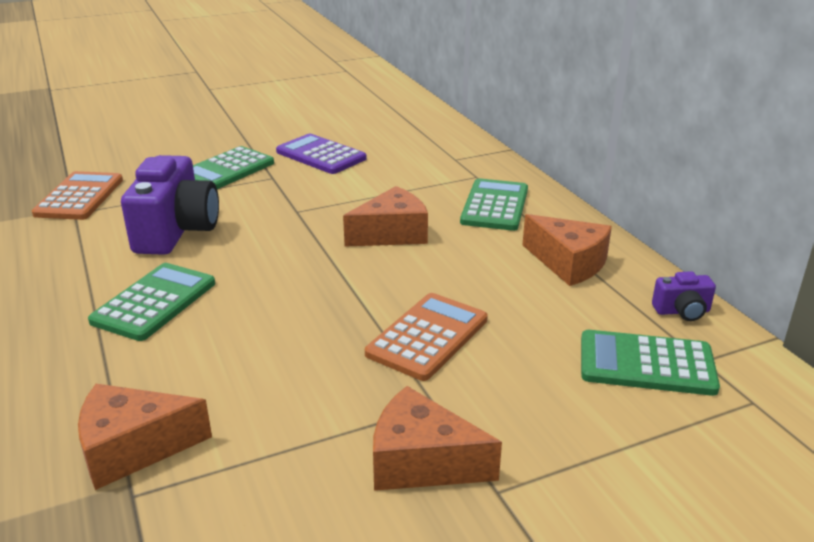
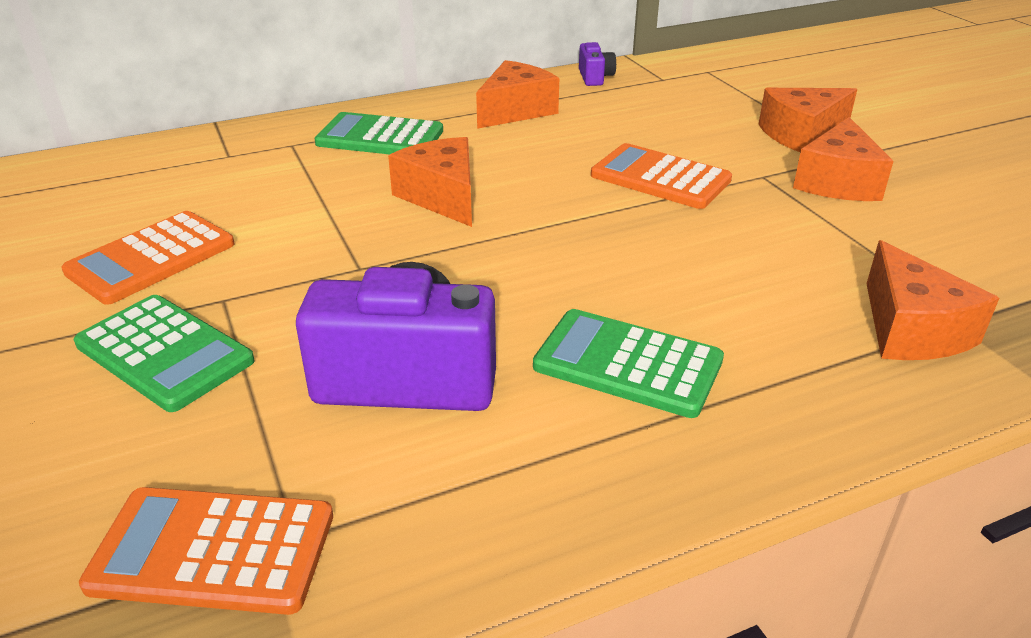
camera: 90 degrees left, 5 degrees up
purple calculator [276,134,367,174] -> orange calculator [61,211,234,305]
green calculator [581,330,720,396] -> none
none -> orange cheese [759,88,857,152]

